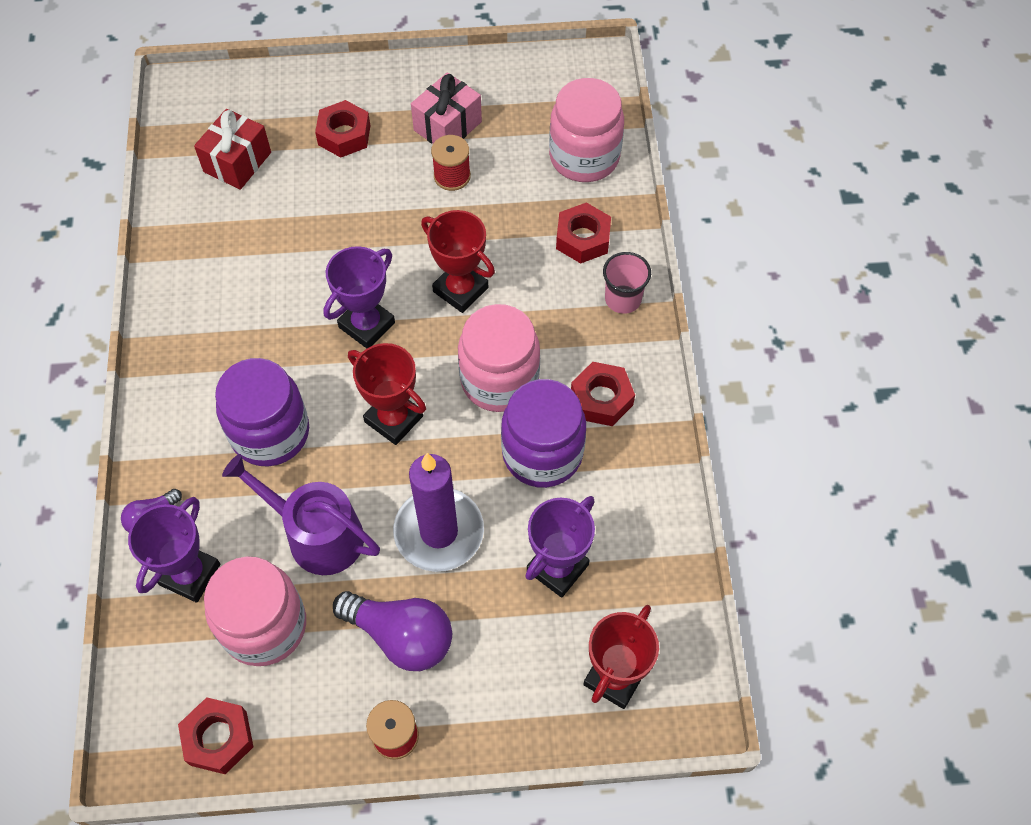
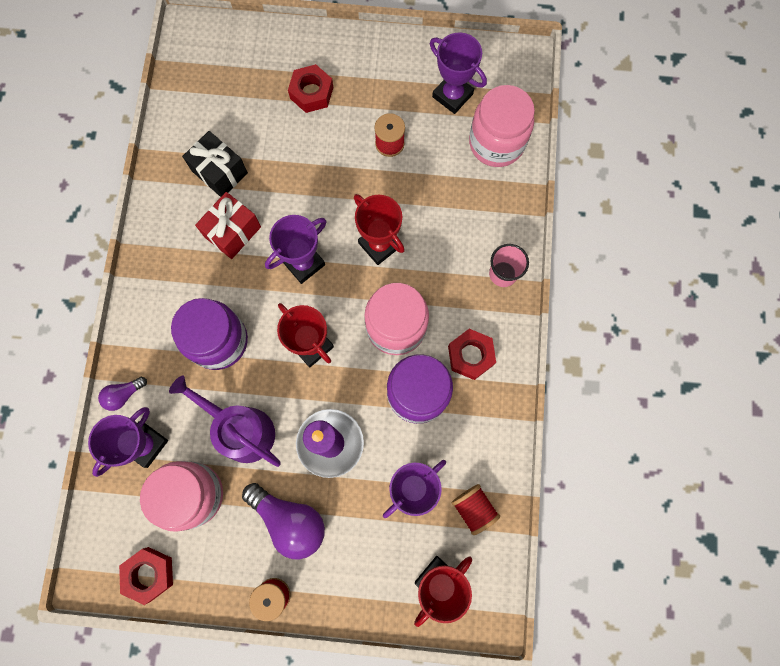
camera: 10 degrees right, 15 degrees up
red gift [194,109,271,190] -> red gift moved to [195,192,261,259]
pink gift [411,72,482,144] -> none
red nut [556,202,611,264] -> none
none -> black gift [182,131,248,197]
none -> purple trophy [430,32,487,114]
none -> red spool [452,484,500,535]

